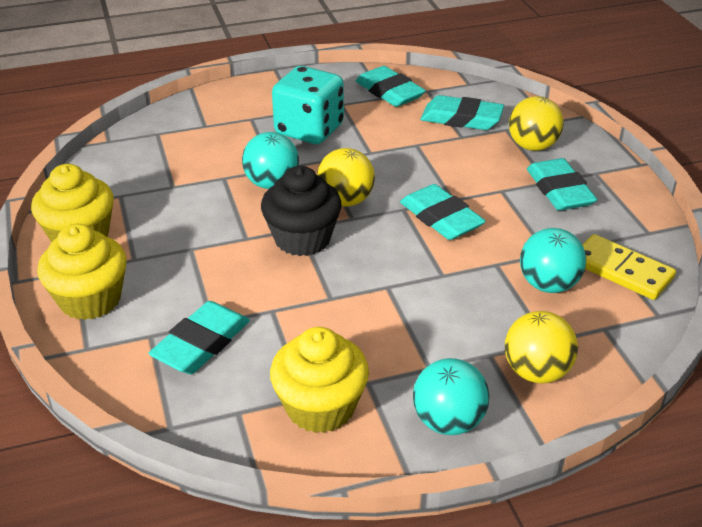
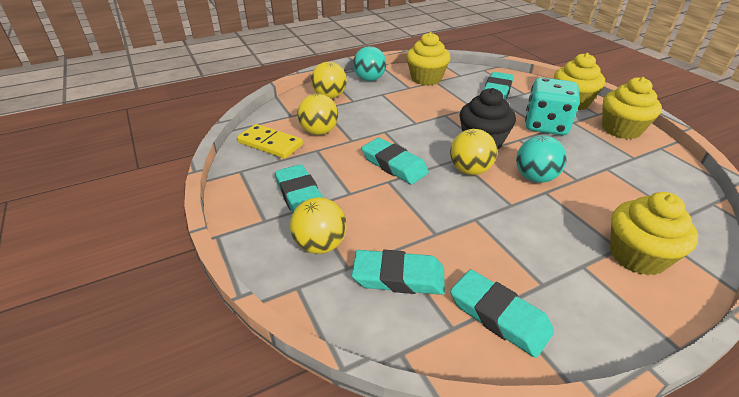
camera: 170 degrees right, 0 degrees up
turquoise dice [272,66,344,144] -> turquoise dice moved to [525,78,580,135]
turquoise ball [520,228,586,293] -> yellow ball [297,94,338,135]
none -> yellow cupcake [610,192,698,276]

